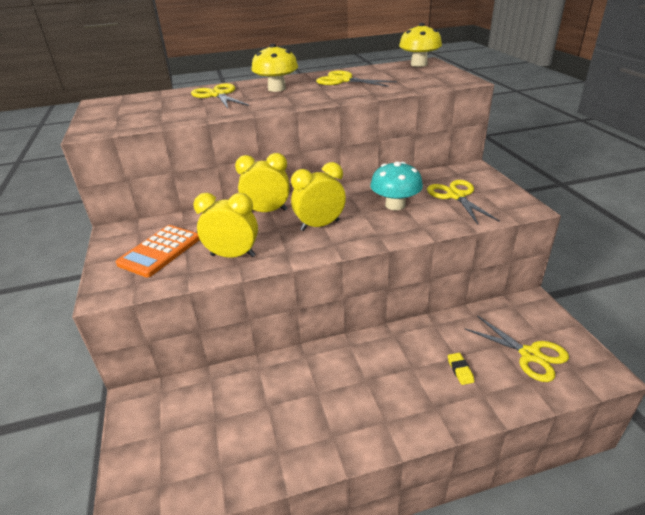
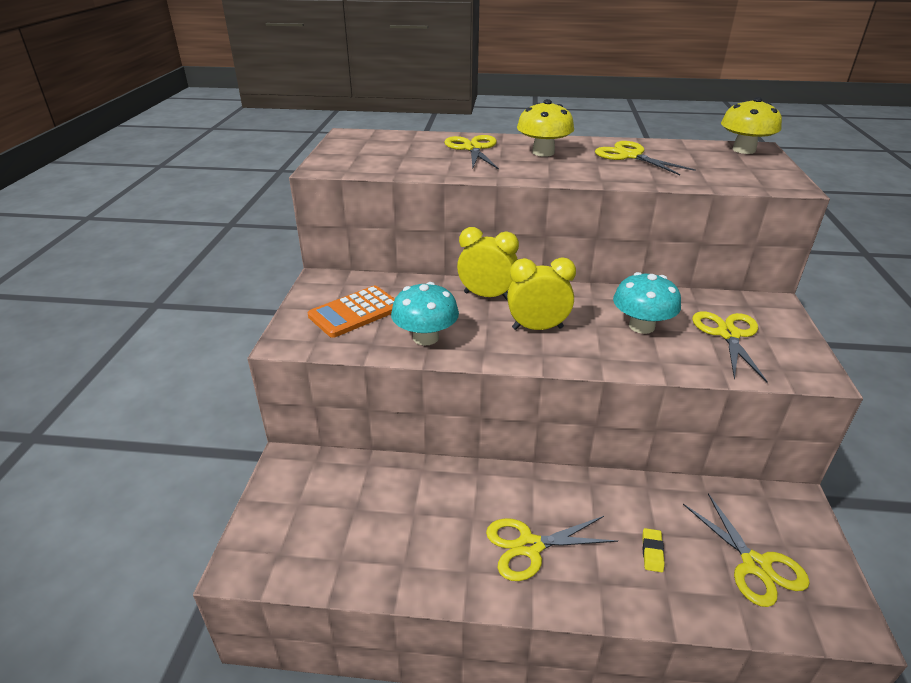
camera: 20 degrees right, 0 degrees up
yellow clock [193,193,258,258] -> turquoise mushroom [391,282,459,345]
none -> yellow scissors [486,516,618,581]

